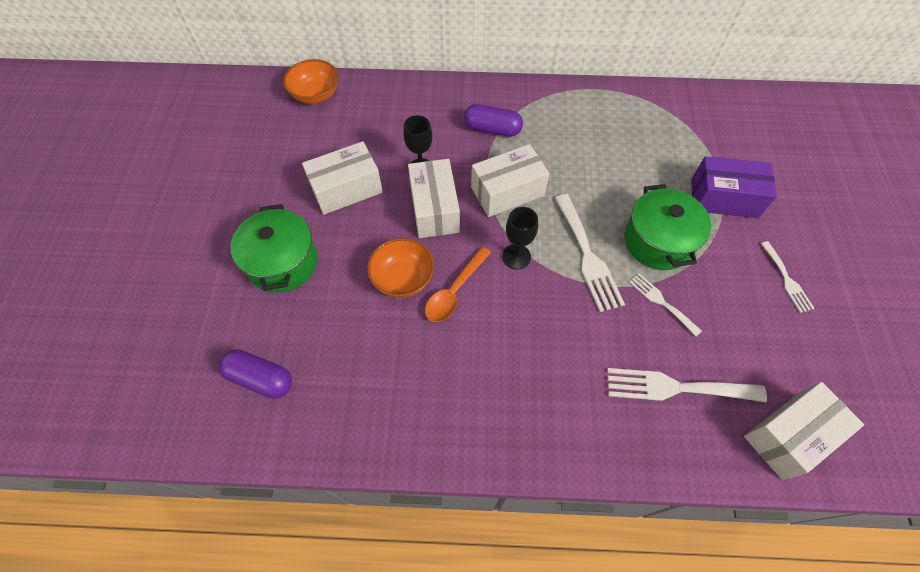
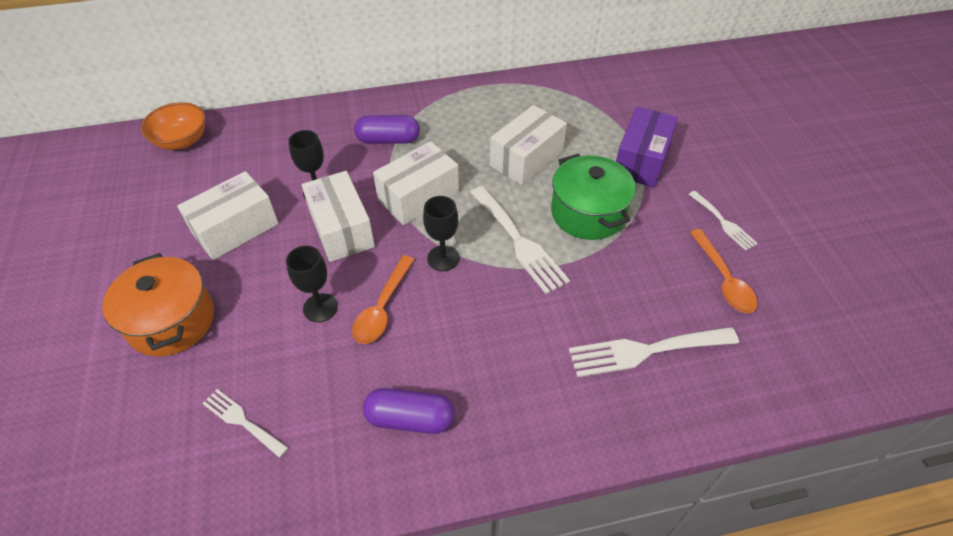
camera: 15 degrees left, 10 degrees down
purple capsule [219,349,292,399] -> purple capsule moved to [363,388,455,434]
green pot [230,204,318,293] -> orange pot [103,253,214,357]
orange bowl [367,238,435,298] -> black goblet [286,245,338,322]
white fork [629,273,702,336] -> white fork moved to [202,389,288,458]
purple box [691,156,777,218] -> purple box turned 60 degrees counterclockwise [616,107,678,187]
white box [744,382,864,480] -> white box moved to [490,105,567,185]
none -> orange spoon [690,229,758,313]

